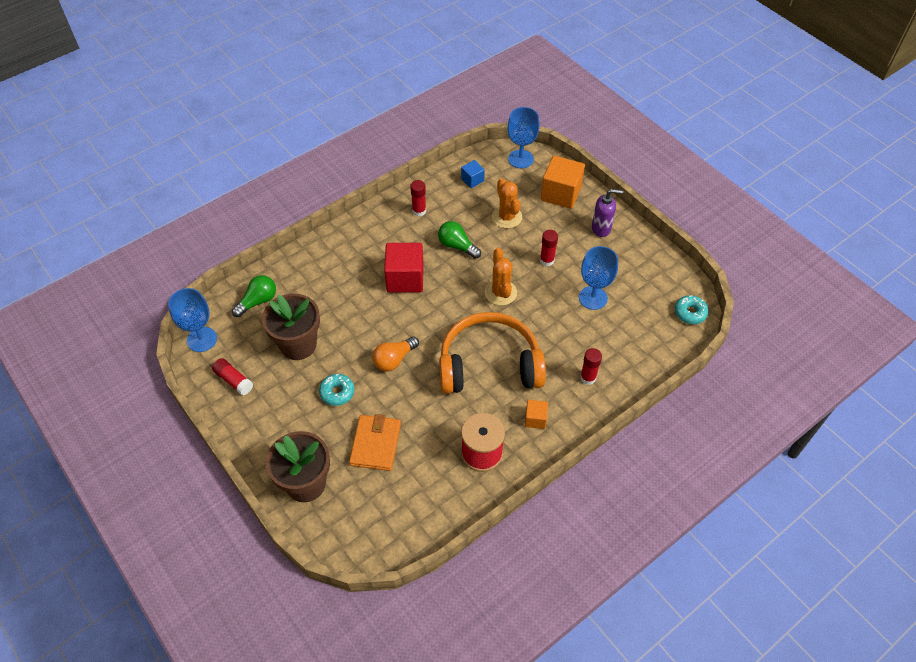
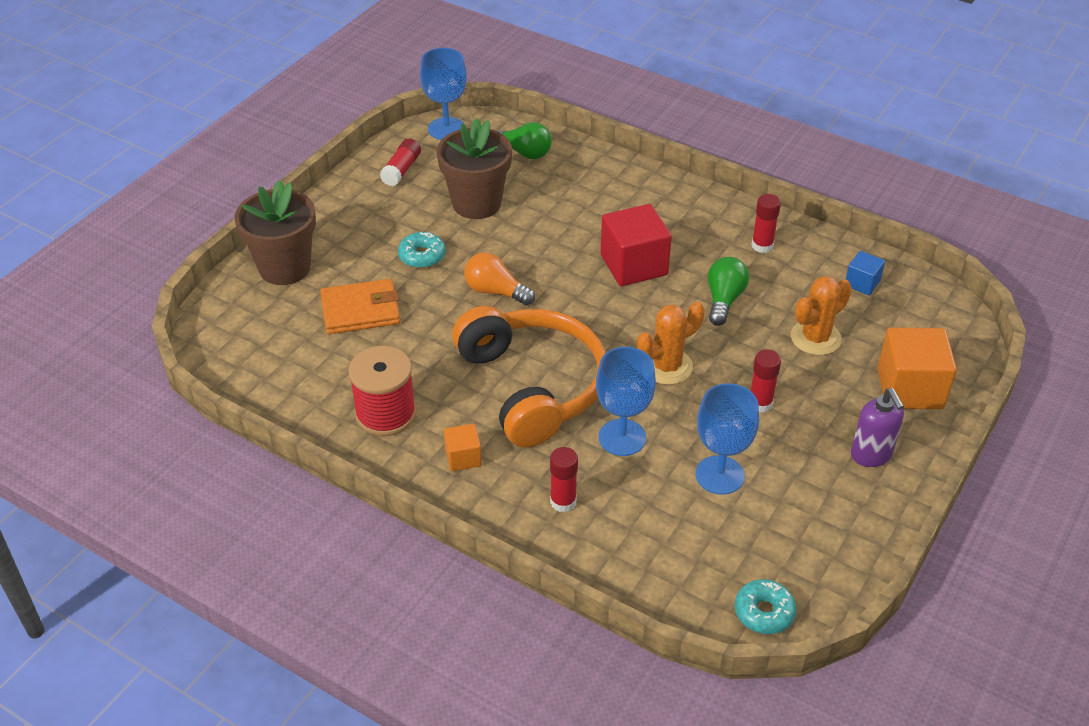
camera: 70 degrees right, 10 degrees down
blue goblet [508,107,540,168] -> blue goblet moved to [596,347,656,456]

